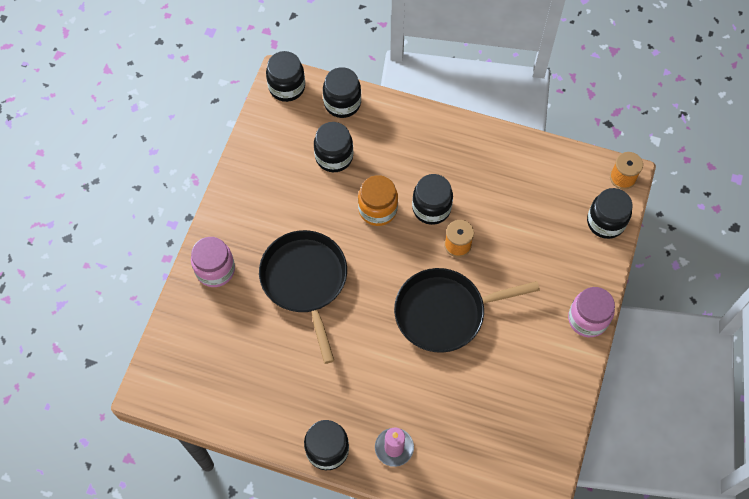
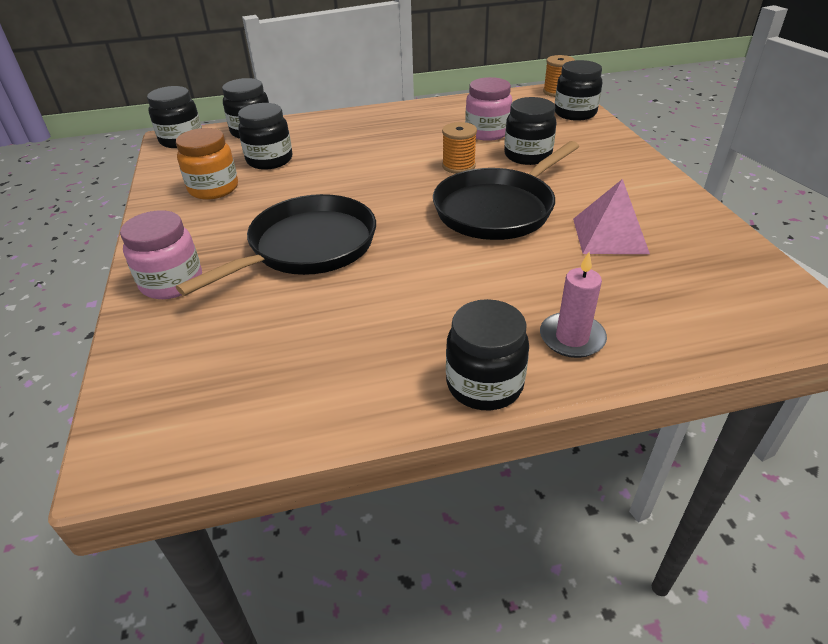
camera: 30 degrees left, 25 degrees down
black pan [259,230,347,364] -> black pan turned 90 degrees clockwise [176,194,376,296]
orange jar [358,175,398,226] -> orange jar moved to [176,128,238,200]
black jar [412,174,453,225] -> black jar moved to [504,97,556,165]
pink jar [568,287,615,337] -> pink jar moved to [465,77,512,141]
none -> pink pyramid [573,179,650,254]

